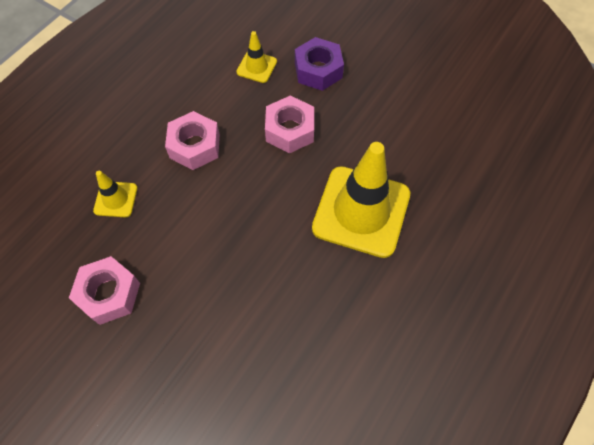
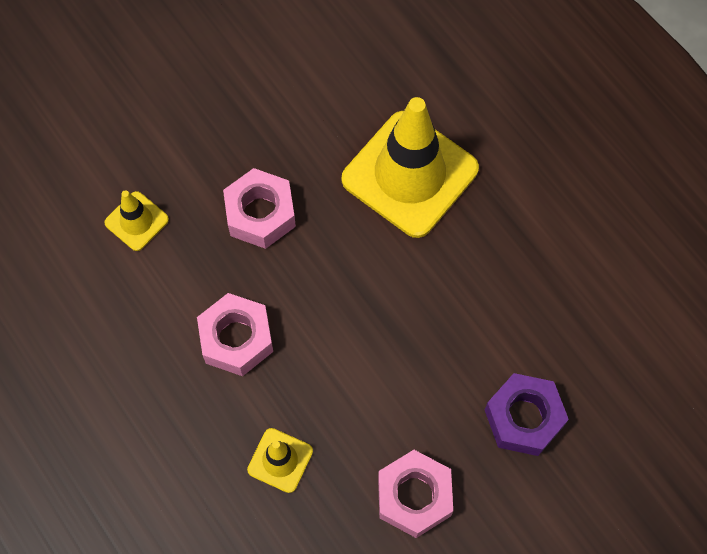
camera: 70 degrees left, 5 degrees up
purple nut [295,37,344,91] -> purple nut moved to [485,373,569,456]

